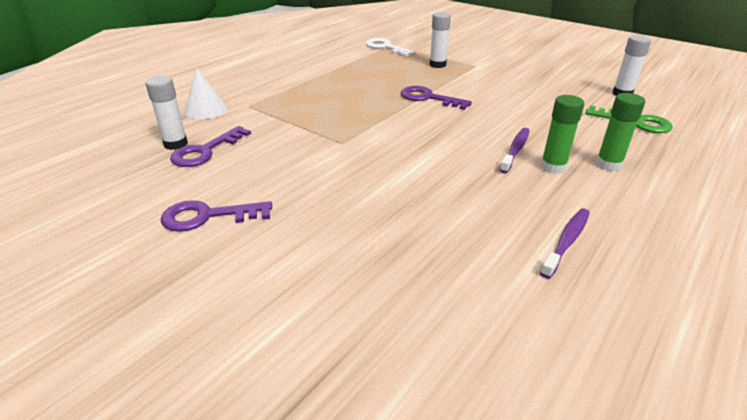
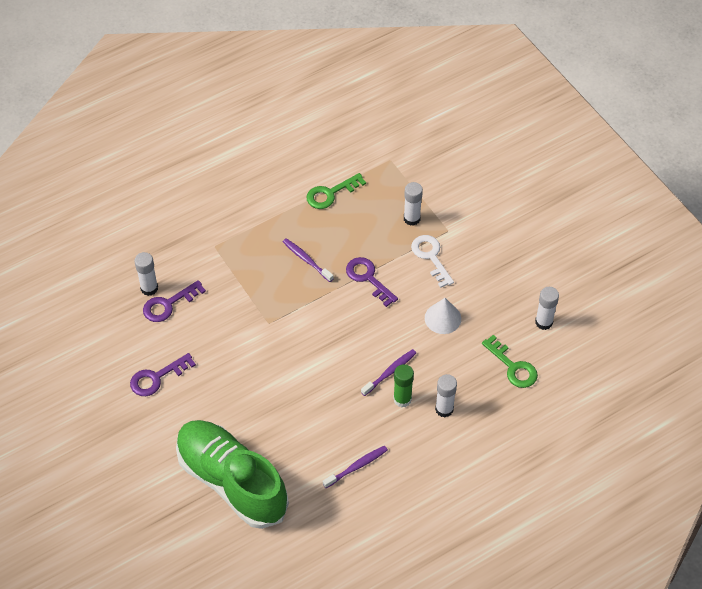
camera: 20 degrees right, 20 degrees up
purple key [161,200,272,232] -> purple key turned 45 degrees counterclockwise [130,353,196,396]
white cone [184,68,227,119] -> white cone moved to [425,298,461,334]
white key [366,38,415,57] -> white key moved to [411,235,454,288]
green glue stick [596,93,645,171] -> white glue stick [435,374,457,417]
none -> green shoe [176,420,289,529]
none -> purple toothbrush [283,238,334,282]
none -> green key [306,173,366,209]

